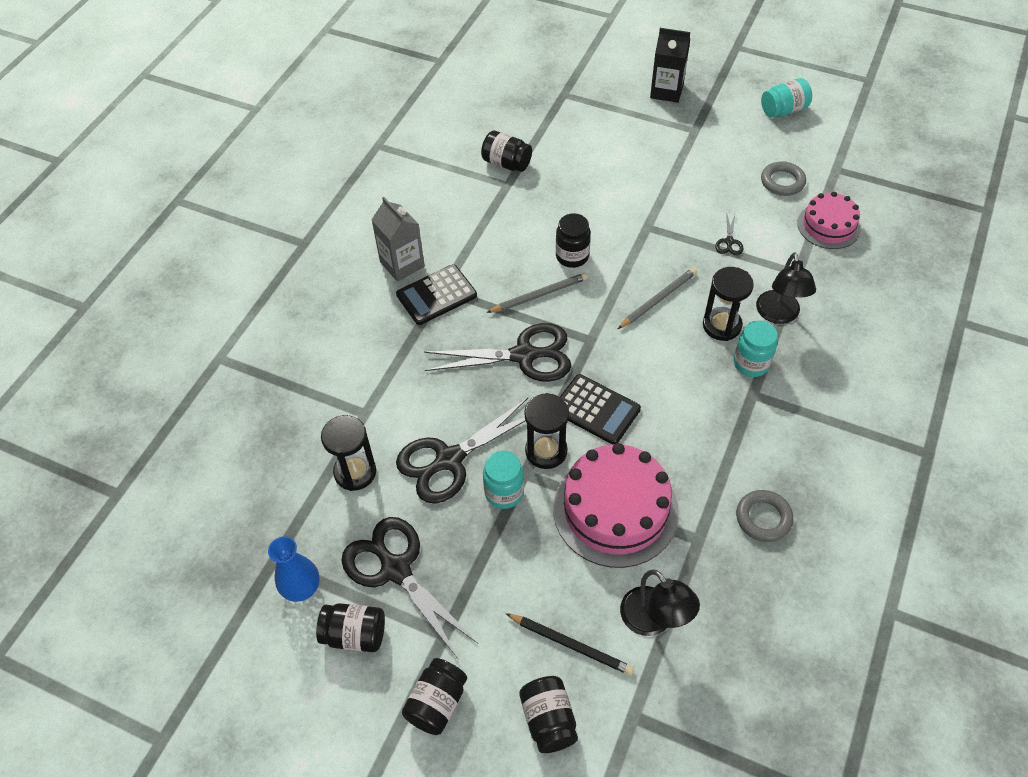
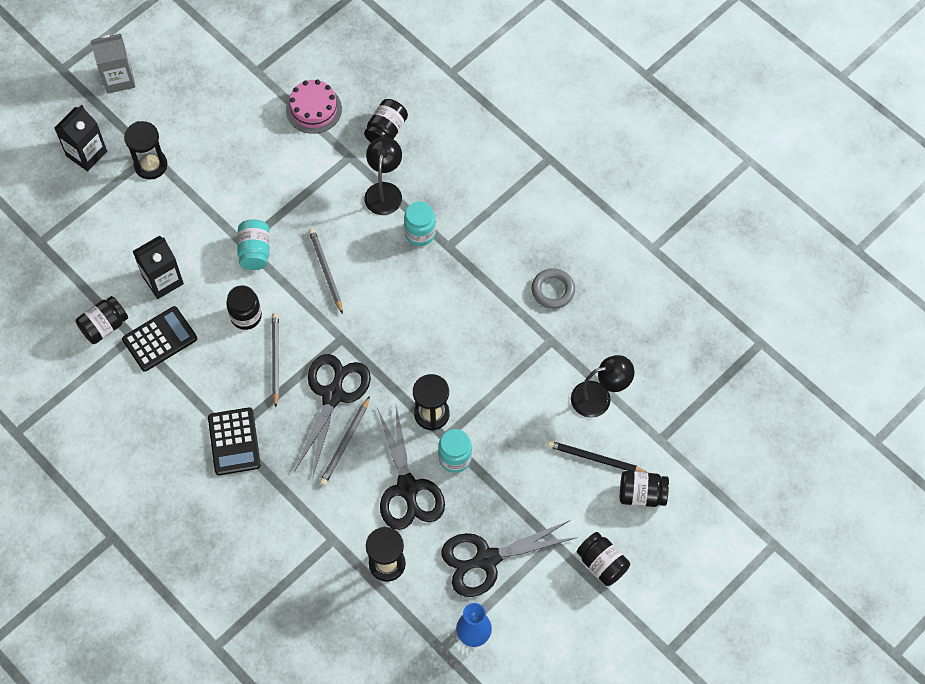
camera: 70 degrees left, 10 degrees up
black jar [316,603,385,652] -> black jar moved to [364,99,408,142]
grey carton [372,197,425,282] -> grey carton moved to [90,34,136,94]
black pencil [505,613,634,675] -> black pencil turned 120 degrees counterclockwise [547,441,647,472]
pink cake [553,443,679,568] -> none
black calculator [560,374,641,445] -> black calculator moved to [122,306,197,372]
black hourglass [703,267,754,341] -> black hourglass moved to [124,121,167,180]
black scissors [715,215,744,255] -> none
black lamp [756,252,816,324] -> black lamp turned 105 degrees counterclockwise [364,137,402,215]
turquoise jar [761,78,812,118] -> turquoise jar moved to [237,219,270,270]
grey ring [761,161,806,196] -> none
none -> black carton [133,235,184,299]
none -> grey pencil [320,396,370,486]

